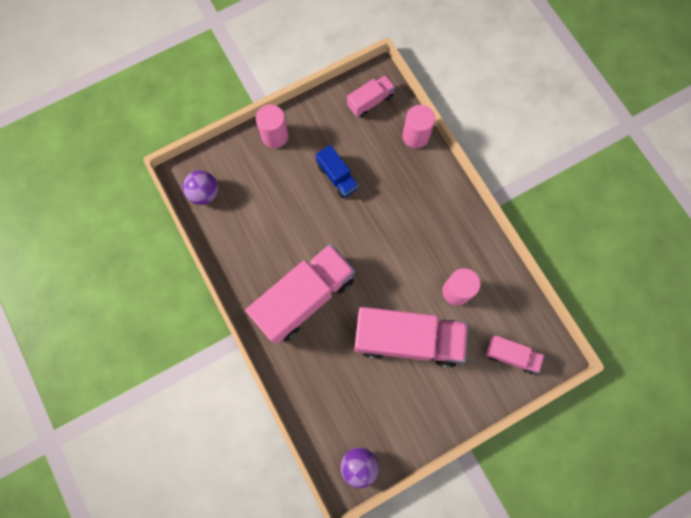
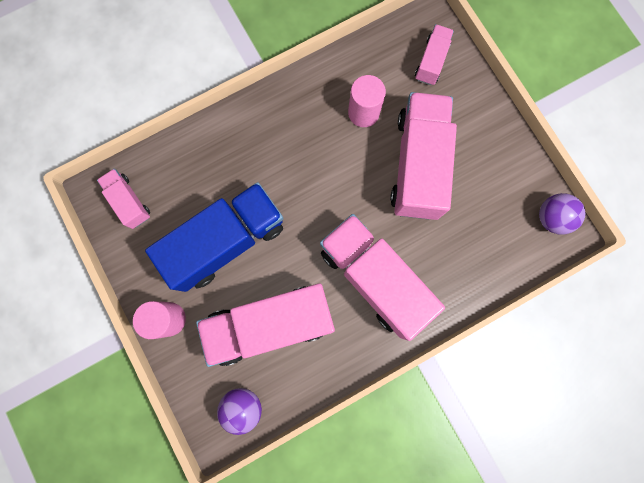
camera: 90 degrees left, 5 degrees up
blue truck [316,145,359,198] -> blue truck [145,182,284,292], size x2.03
pink cylinder [403,105,435,148] -> none
none -> pink truck [196,283,335,367]

